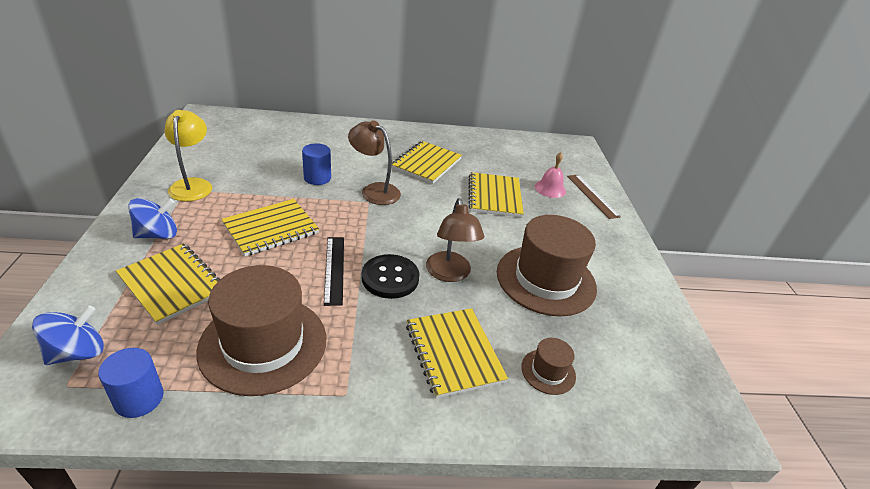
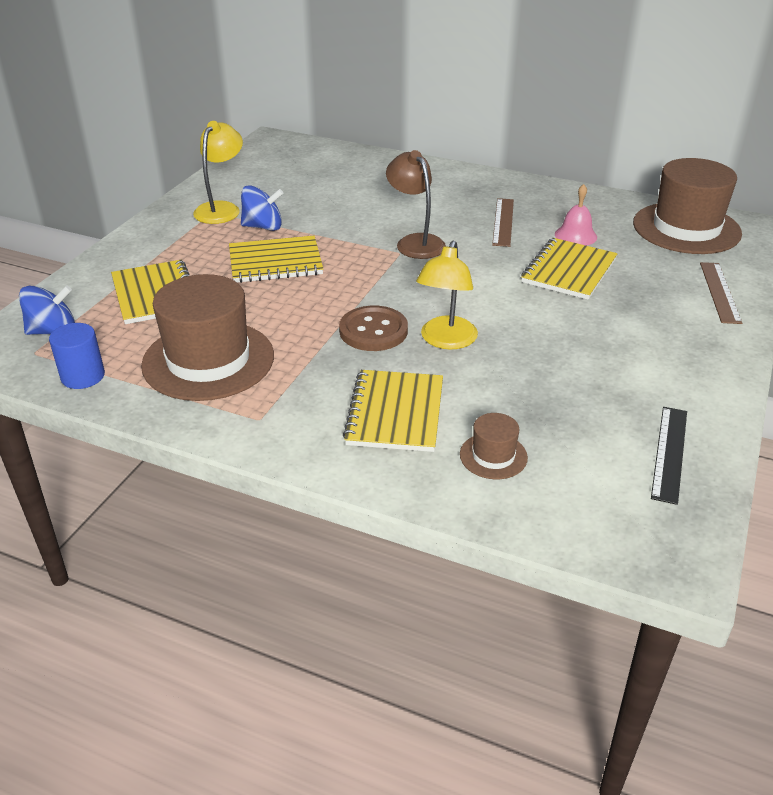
camera: 30 degrees right, 0 degrees up
blue spinning top [128,198,177,239] -> blue spinning top moved to [241,185,283,231]
blue cylinder [302,143,331,185] -> none
black ruler [324,237,344,306] -> black ruler moved to [651,407,687,505]
black button [361,254,419,299] -> brown button [339,306,408,351]
yellow notebook [392,141,462,184] -> brown ruler [492,198,514,247]
brown lamp [426,198,484,282] -> yellow lamp [416,240,478,349]
brown hat [497,215,597,316] -> brown hat moved to [633,158,742,254]
pink bell [535,152,566,198] -> pink bell moved to [555,184,597,246]

